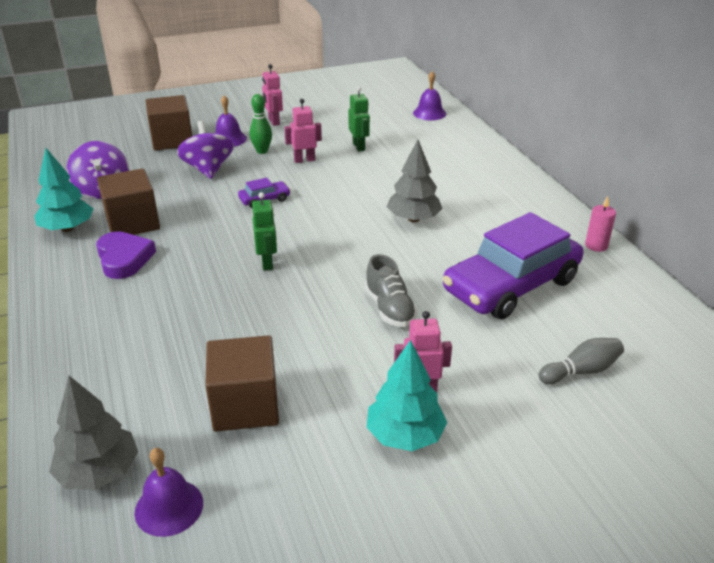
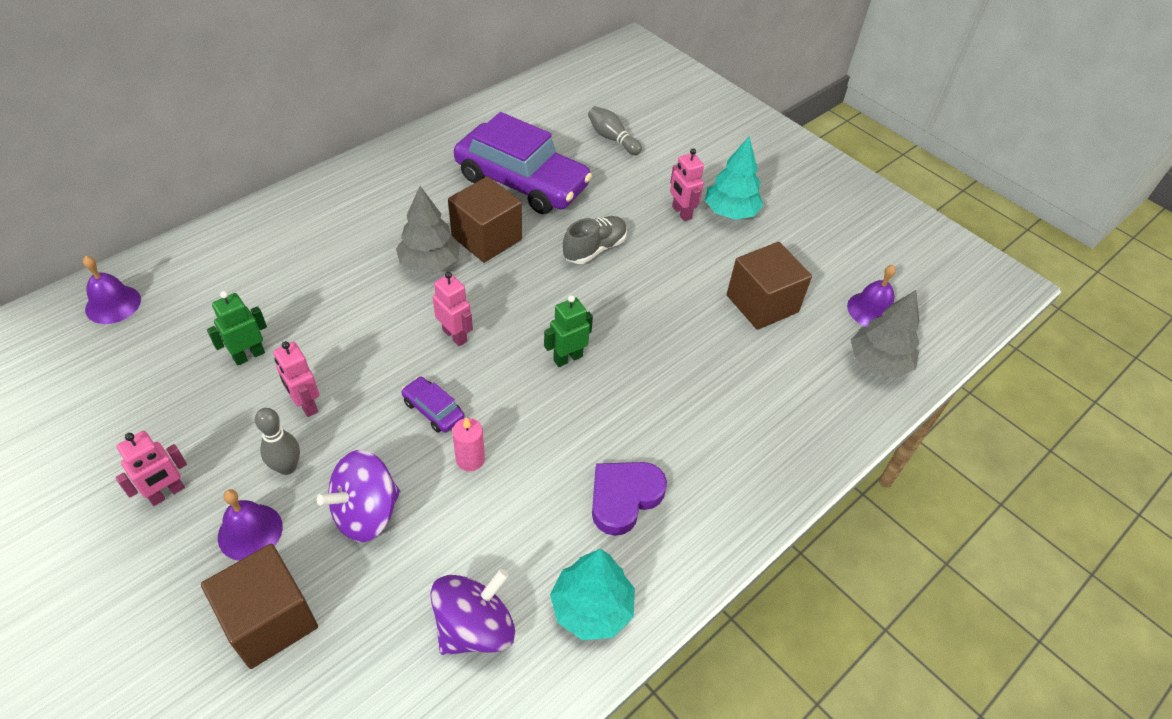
camera: 115 degrees left, 15 degrees up
brown cube [97,168,160,235] -> brown cube moved to [448,176,522,263]
green bowling pin [250,94,272,154] -> grey bowling pin [255,408,300,475]
pink candle [585,196,616,252] -> pink candle moved to [452,418,485,471]
none -> pink robot [433,272,473,346]

